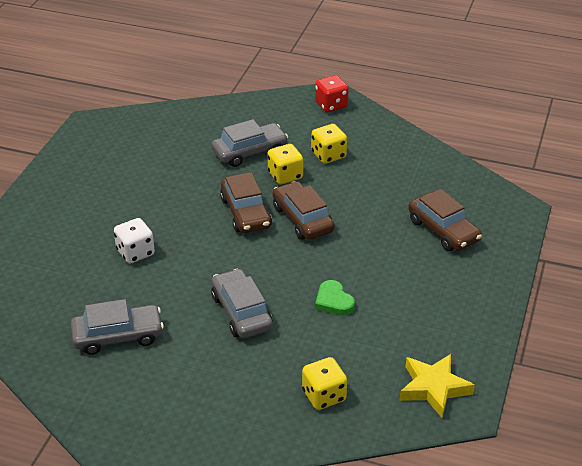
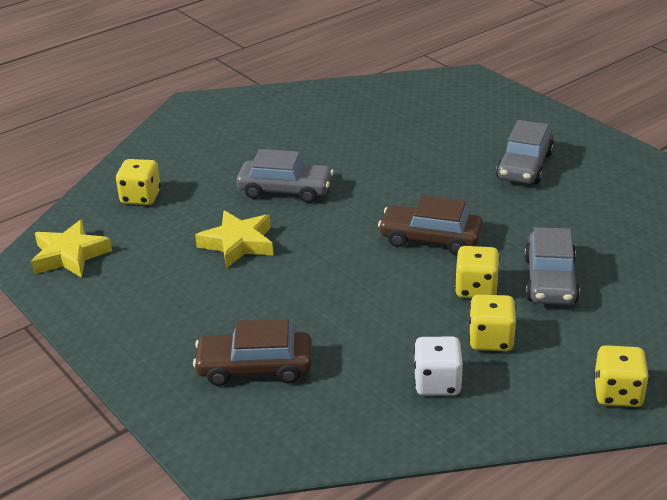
camera: 125 degrees right, 5 degrees down
grey car [71,299,164,355] -> grey car moved to [496,120,554,184]
white dice [114,218,155,264] -> white dice moved to [414,337,463,395]
brown car [273,181,335,240] -> none
red dice [315,75,349,112] -> yellow dice [594,345,649,407]
green heart [315,280,355,316] -> yellow star [195,210,273,268]

